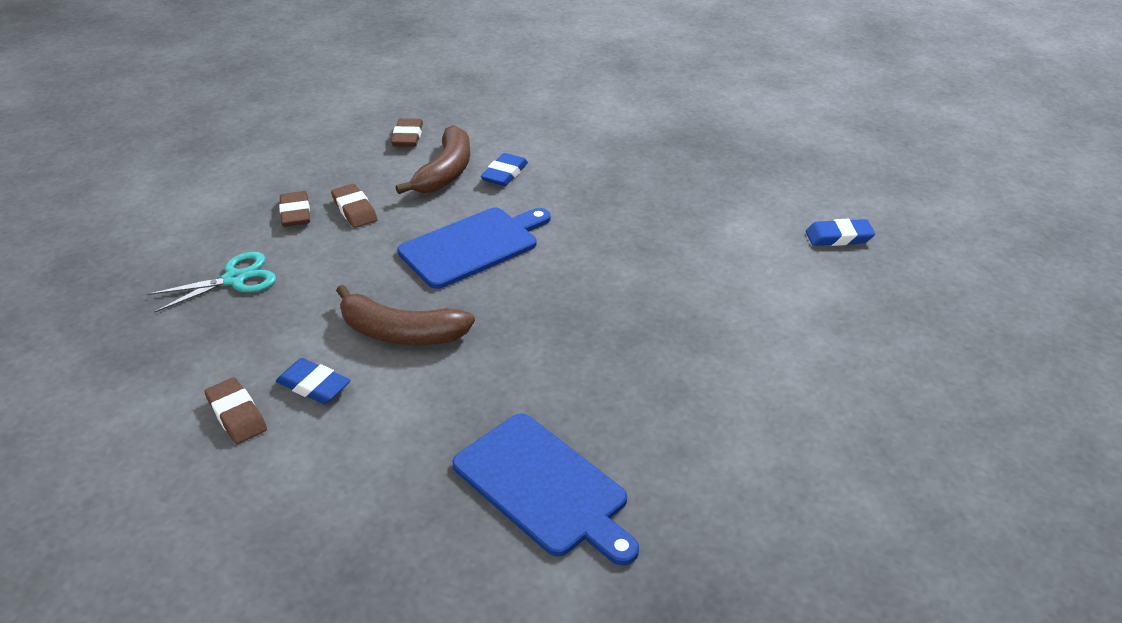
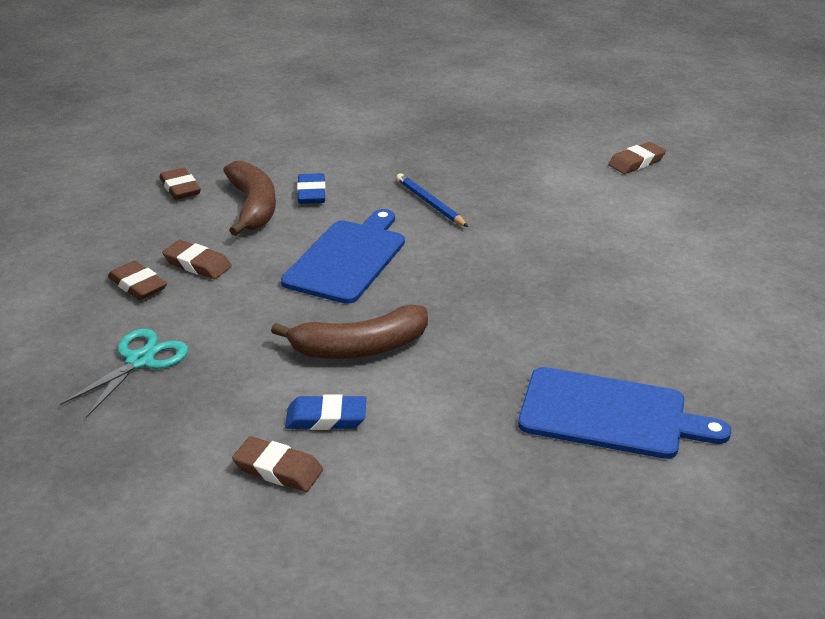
camera: 30 degrees left, 5 degrees down
blue eraser [806,219,875,246] -> brown eraser [608,142,666,174]
none -> blue pencil [396,173,468,227]

